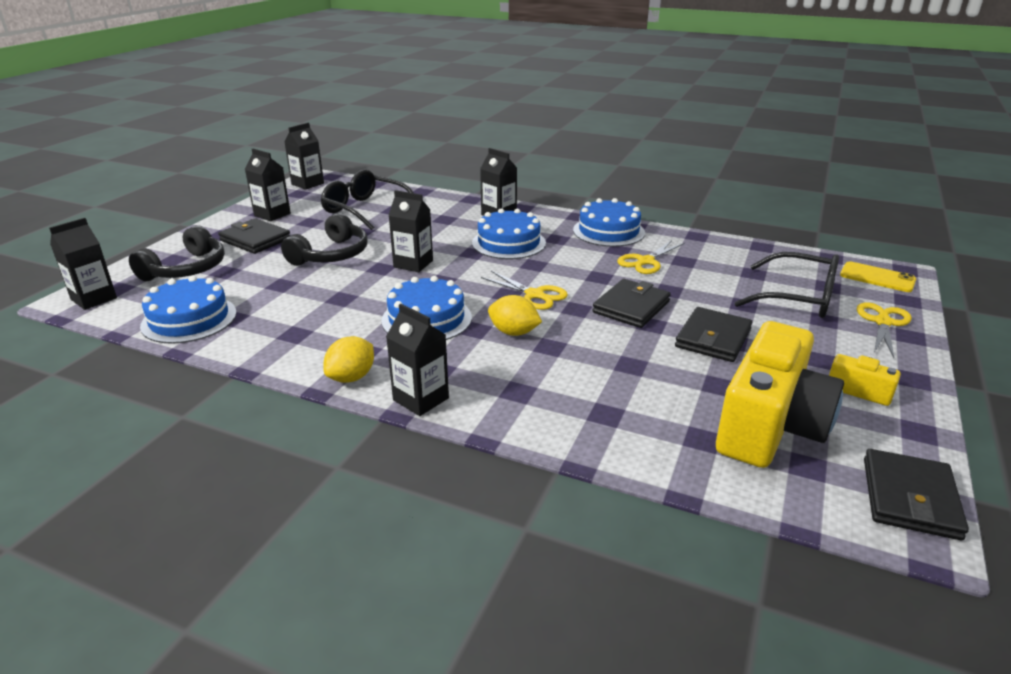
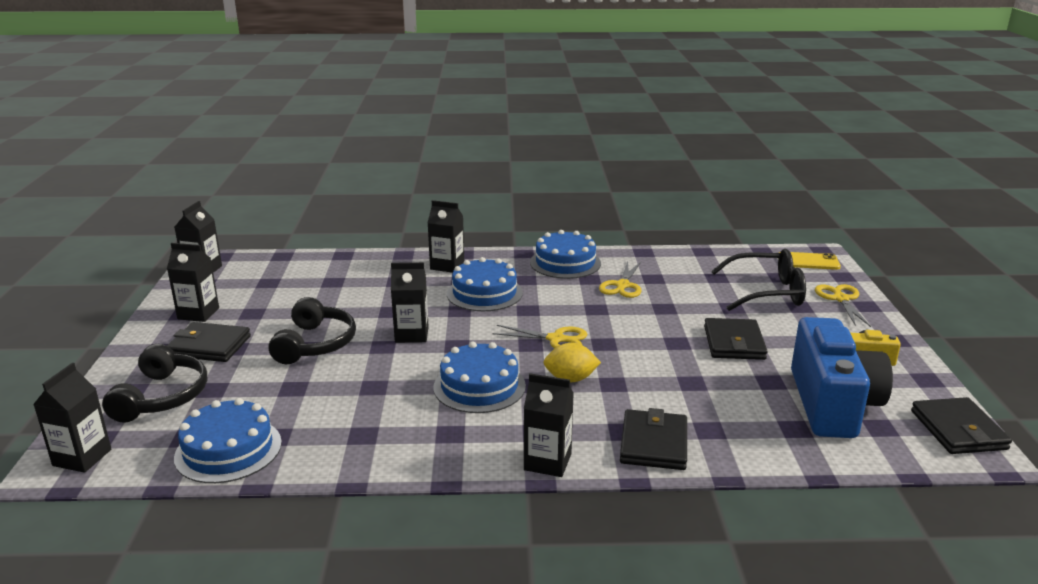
camera: 25 degrees left, 5 degrees down
black glasses [321,169,414,230] -> none
yellow lemon [323,336,374,383] -> none
black wallet [592,279,671,328] -> black wallet moved to [620,408,687,470]
yellow camera [716,321,844,468] -> blue camera [791,317,893,438]

